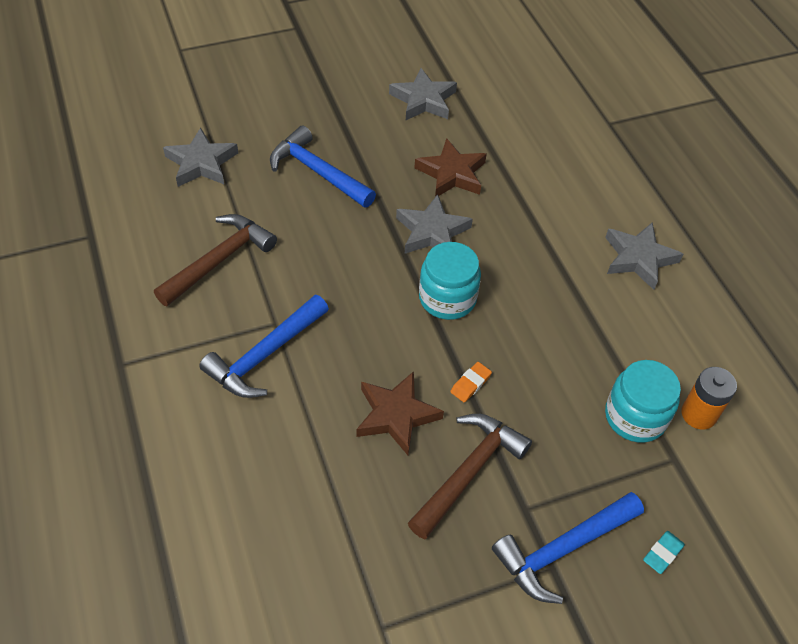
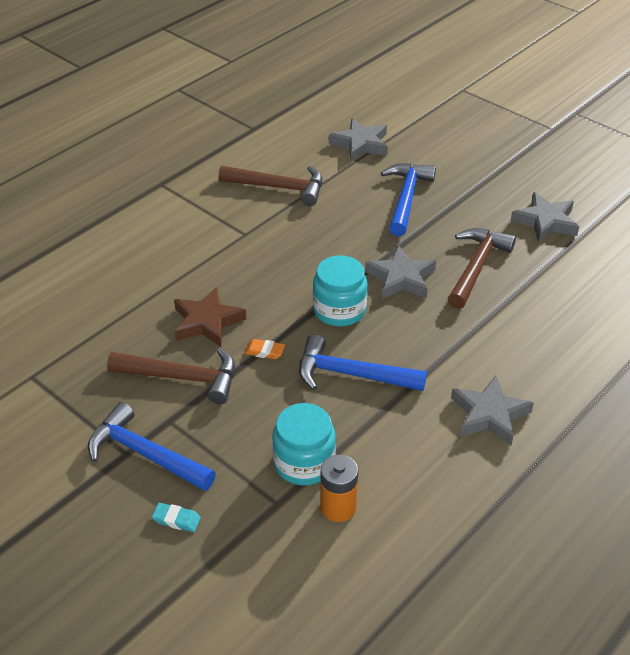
camera: 65 degrees right, 10 degrees down
blue hammer [199,295,329,398] -> blue hammer moved to [299,334,427,391]
brown star [415,138,487,197] -> brown hammer [448,228,516,309]

